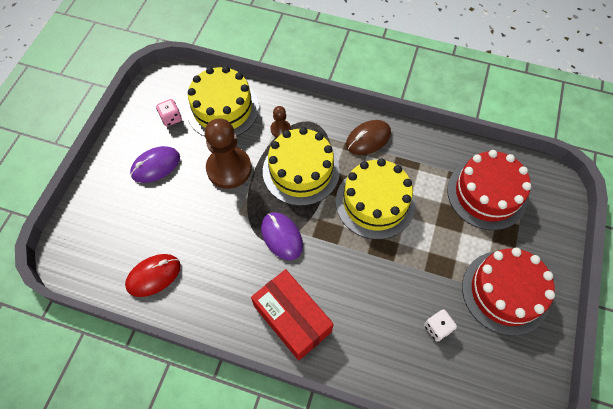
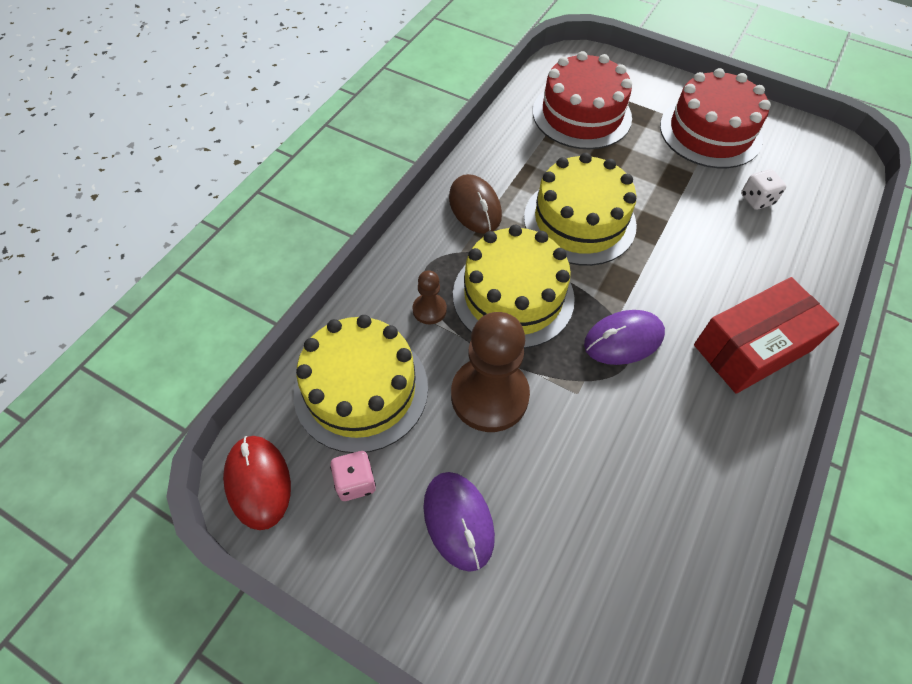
camera: 80 degrees left, 5 degrees down
red mouse [125,254,181,297] -> red mouse moved to [223,436,291,530]

